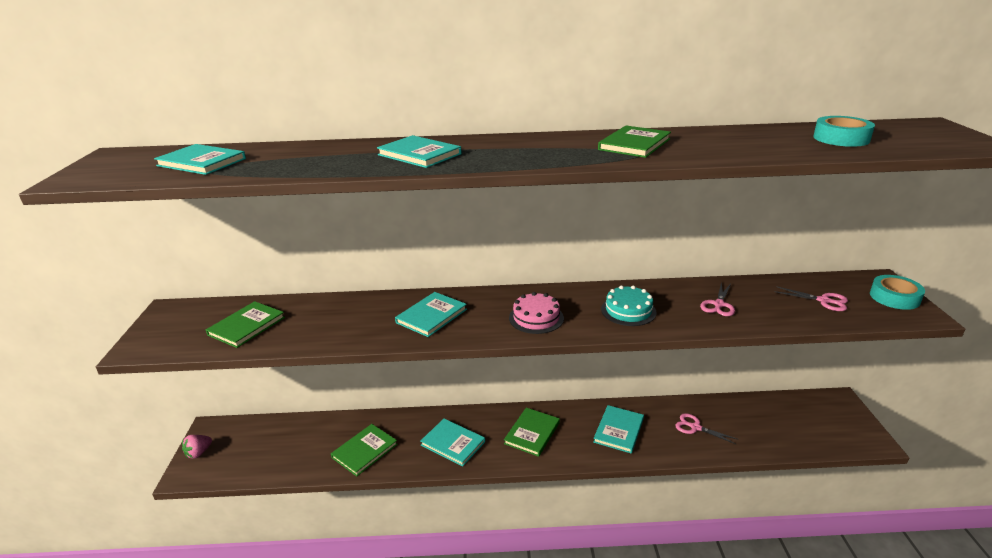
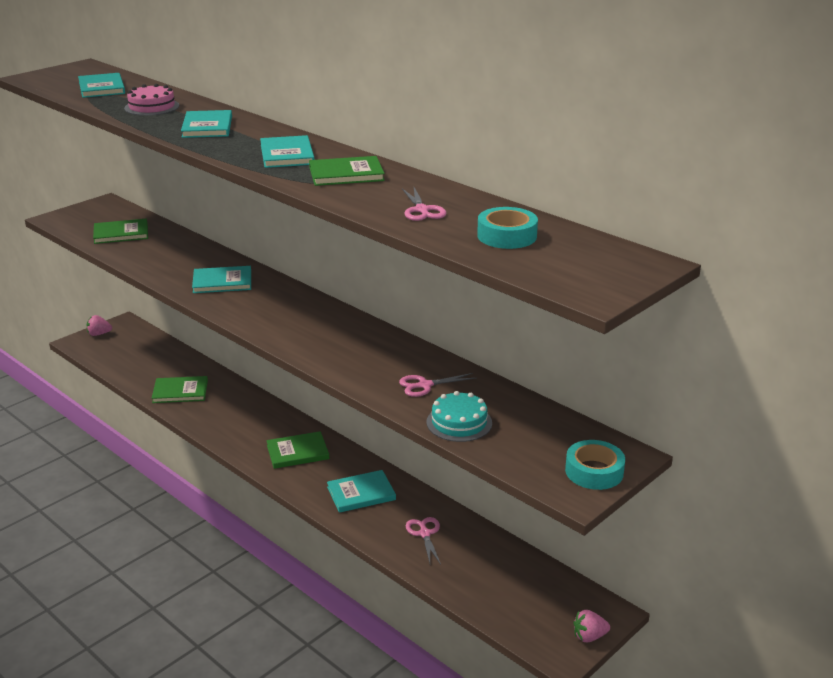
camera: 45 degrees right, 0 degrees up
turquoise book [420,419,485,467] -> turquoise book moved to [260,135,315,168]
pink cake [509,292,564,334] -> pink cake moved to [124,84,179,116]
turquoise cake [601,285,657,326] -> turquoise cake moved to [427,391,492,442]
pink scissors [774,286,848,311] -> pink scissors moved to [402,187,446,221]
none -> pink strawberry [573,610,610,642]

